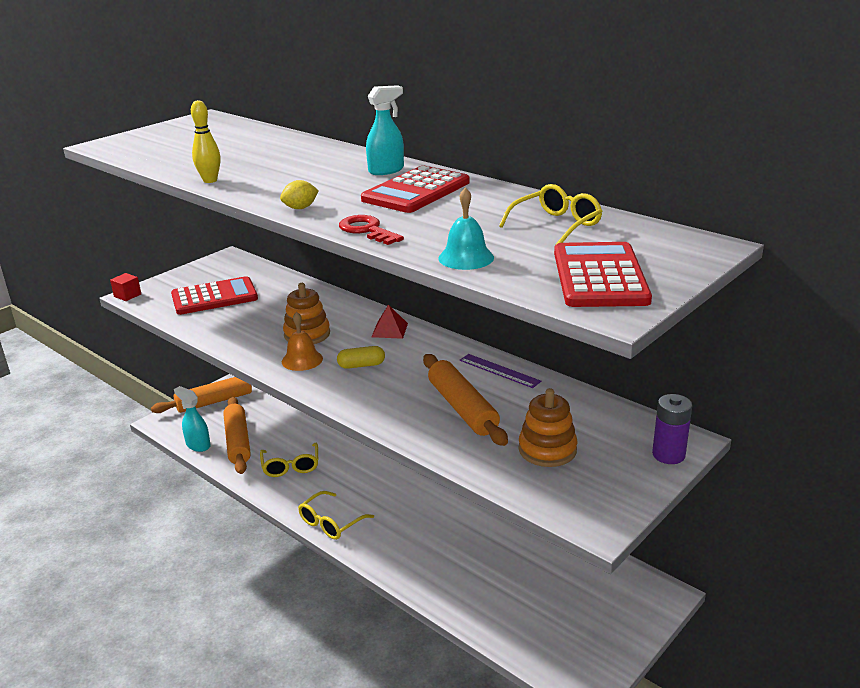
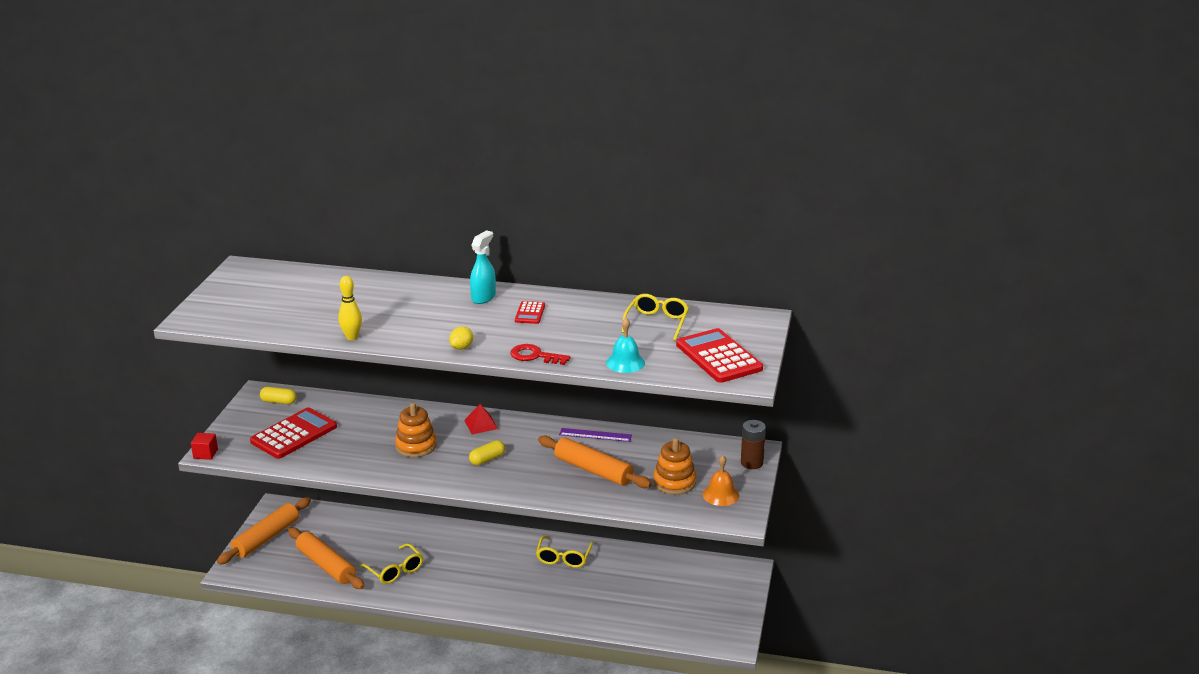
camera: 30 degrees left, 0 degrees up
turquoise spray bottle [174,386,211,452] -> none
orange bell [282,312,323,371] -> orange bell moved to [703,455,739,506]
yellow glasses [298,491,374,540] -> yellow glasses moved to [536,536,593,568]
red calculator [361,166,470,213] -> red calculator [515,301,545,324], size x0.50
purple battery [652,394,692,464] -> brown battery [741,420,766,469]
none -> yellow capsule [260,387,297,404]

